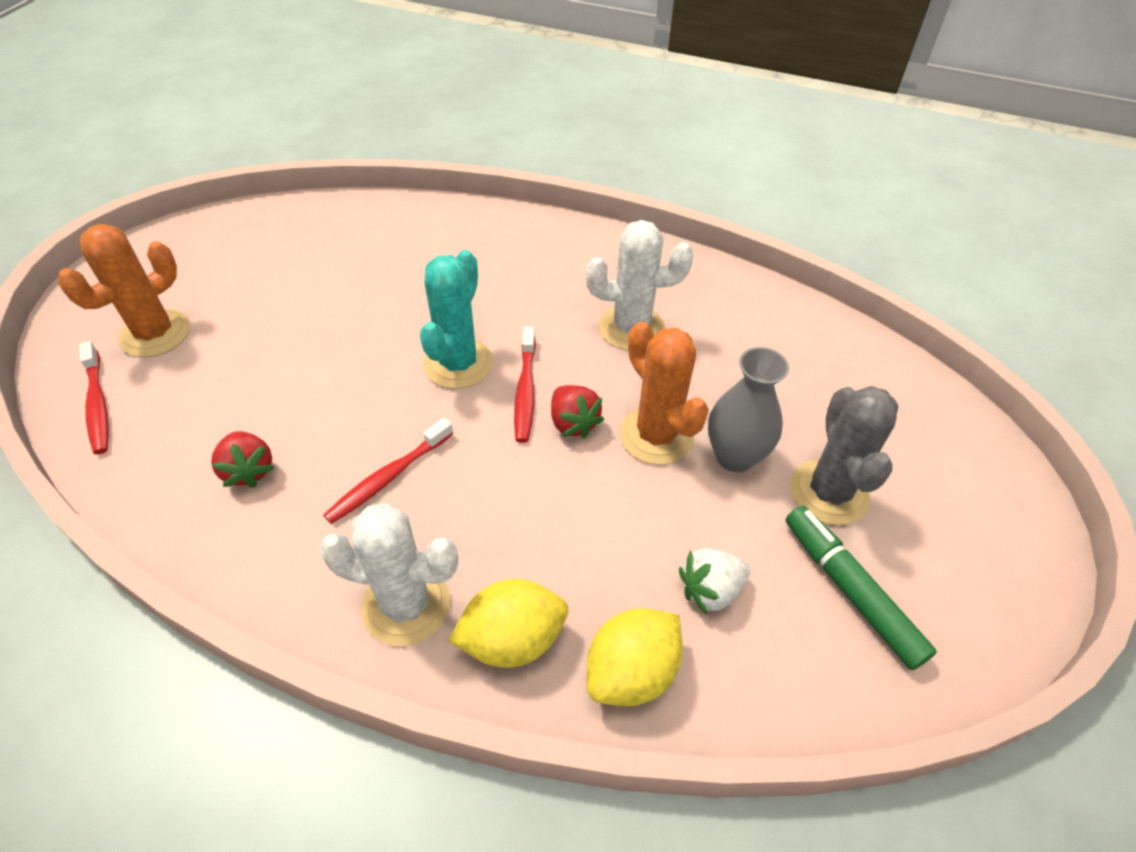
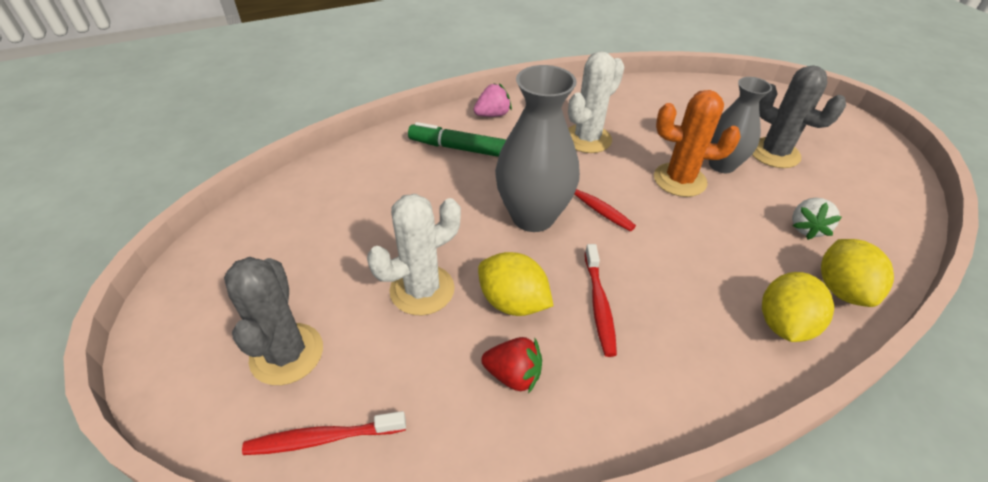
camera: 45 degrees left, 5 degrees down
orange cactus [58,224,190,357] -> grey cactus [224,257,323,385]
red toothbrush [79,341,109,455] -> red toothbrush turned 150 degrees clockwise [242,411,406,455]
white cactus [319,503,458,646] -> white cactus moved to [367,194,461,316]
turquoise cactus [420,250,493,389] -> grey vase [495,65,580,232]
red strawberry [551,385,604,439] -> none
green marker [786,506,937,670] -> green marker moved to [408,122,506,157]
none -> pink strawberry [473,83,512,117]
none -> yellow lemon [478,252,553,316]

